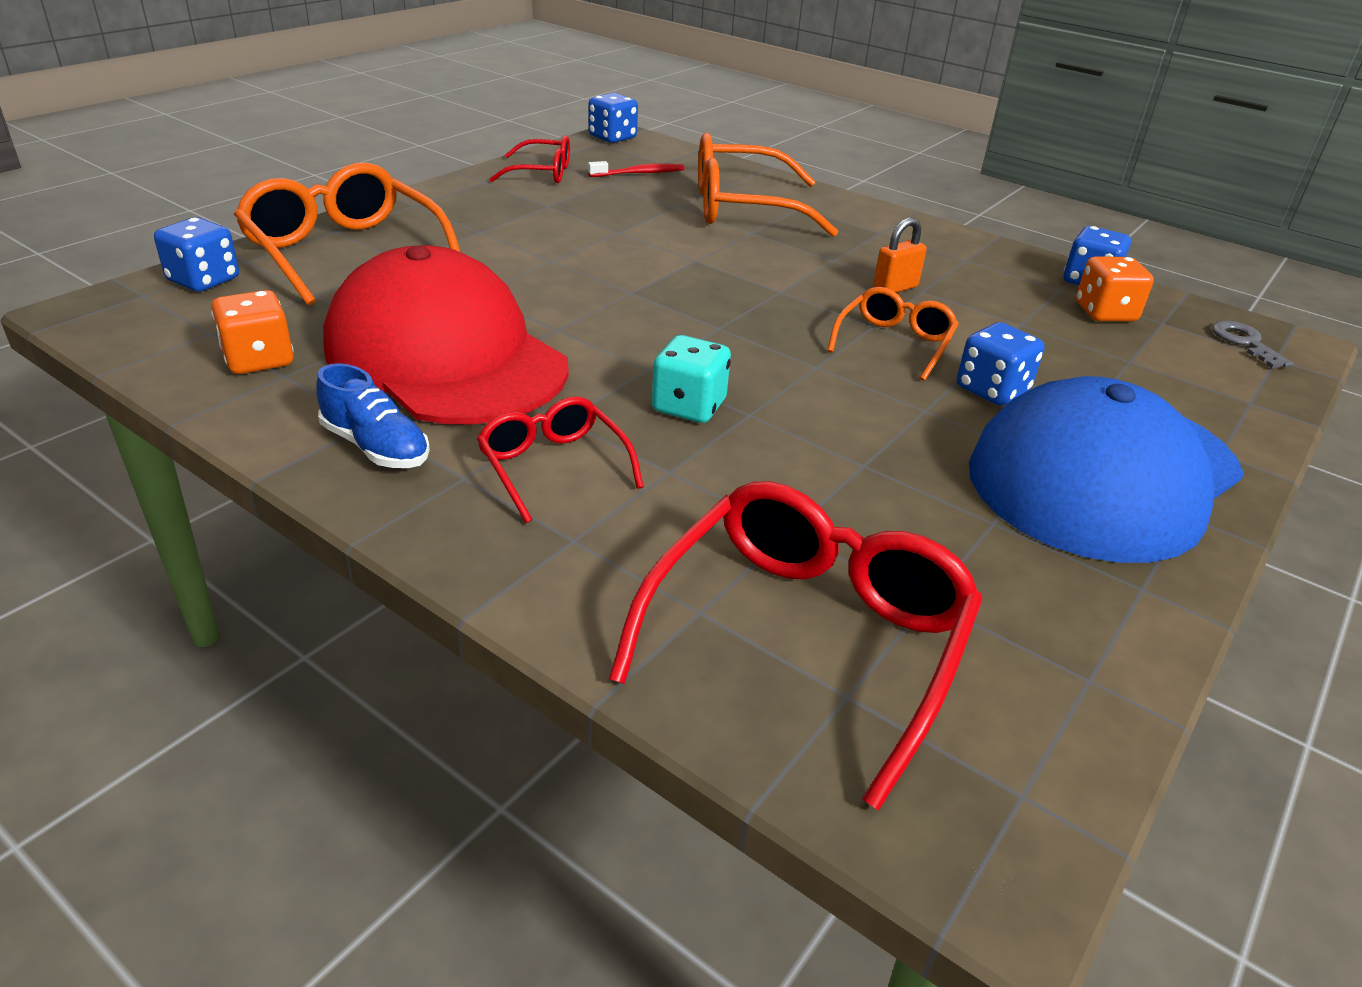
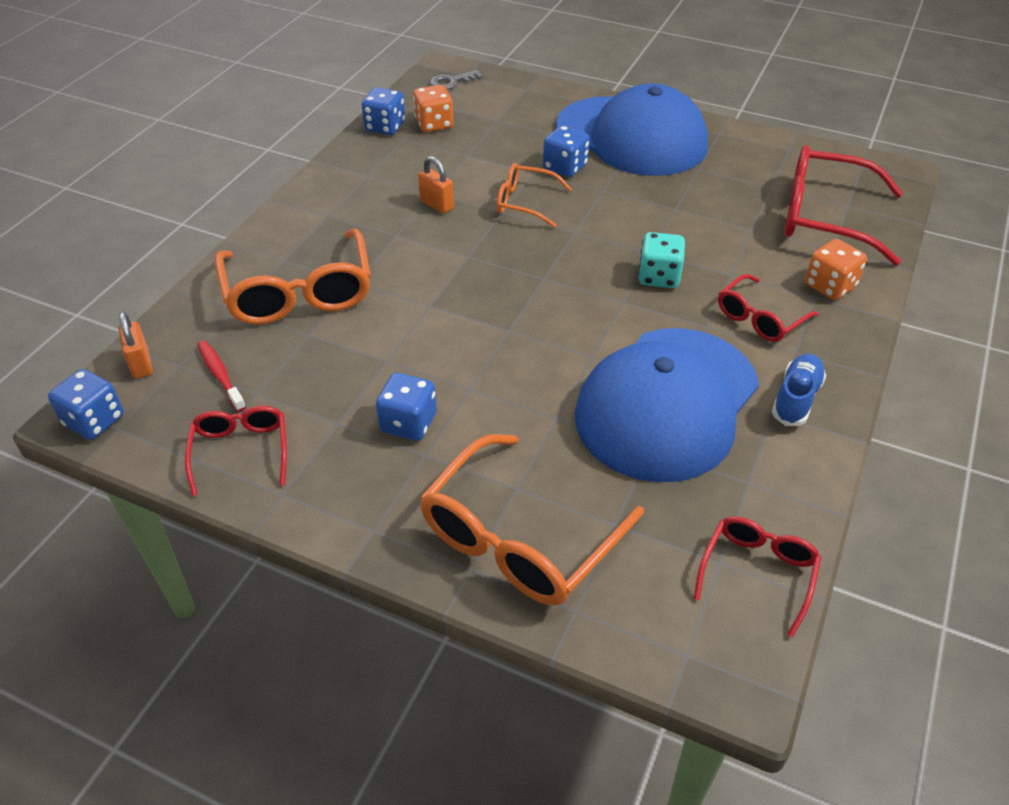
camera: 100 degrees left, 10 degrees up
blue dice [154,217,239,292] -> blue dice moved to [376,373,437,441]
orange dice [211,290,294,374] -> orange dice moved to [805,239,867,300]
red cap [323,245,569,424] -> blue cap [574,328,759,482]
none -> orange padlock [119,312,153,379]
none -> red glasses [694,516,821,638]

